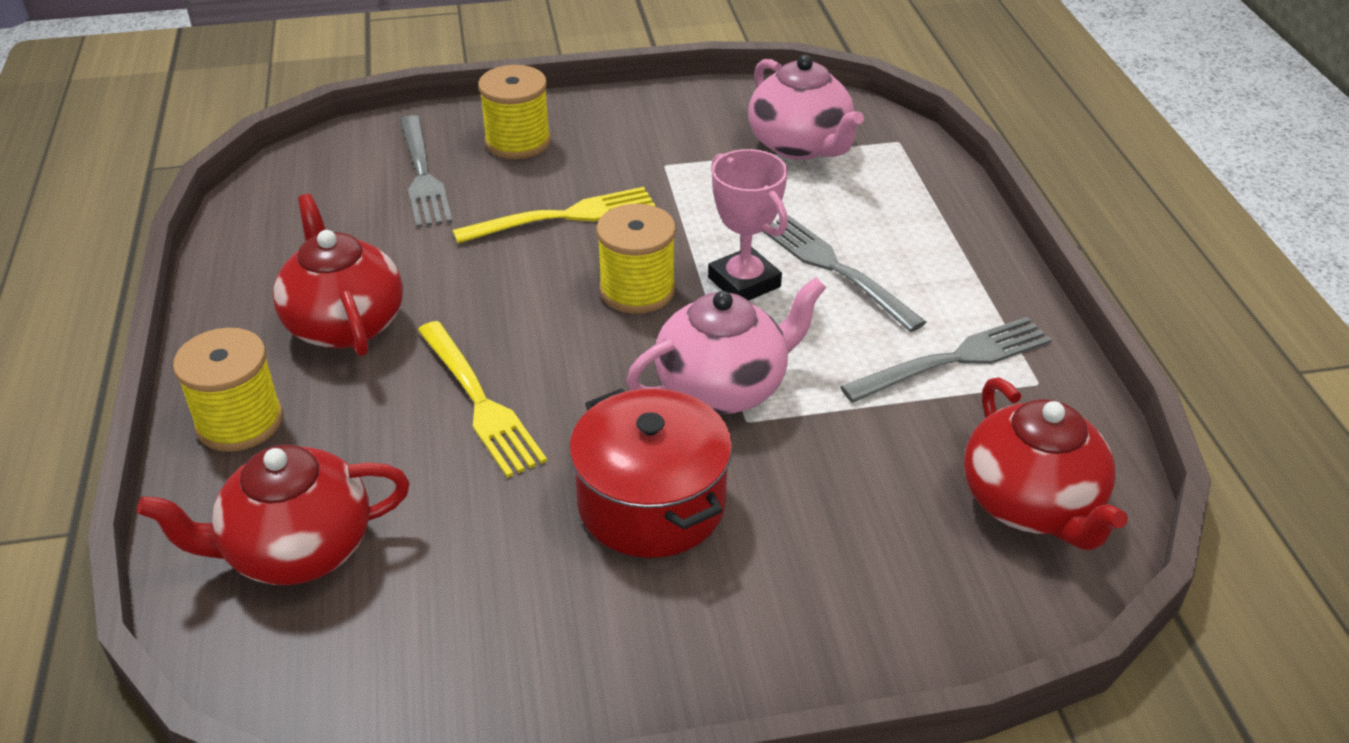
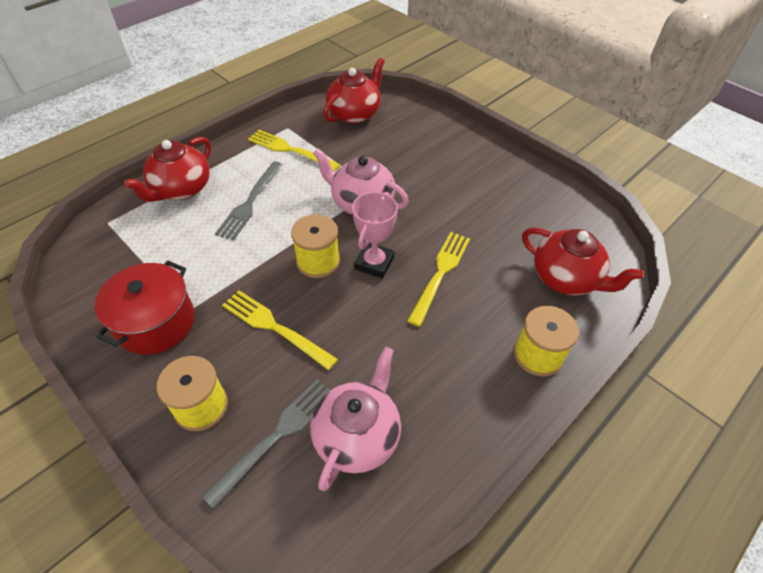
camera: 125 degrees left, 10 degrees up
red teapot [273,194,403,357] -> red teapot moved to [124,137,211,202]
red pot [569,388,732,558] -> red pot moved to [95,261,195,355]
pink trophy [708,149,788,301] -> pink trophy moved to [352,192,398,279]
pink teapot [748,55,864,160] -> pink teapot moved to [310,347,401,491]
grey fork [840,317,1052,403] -> yellow fork [248,130,341,171]

